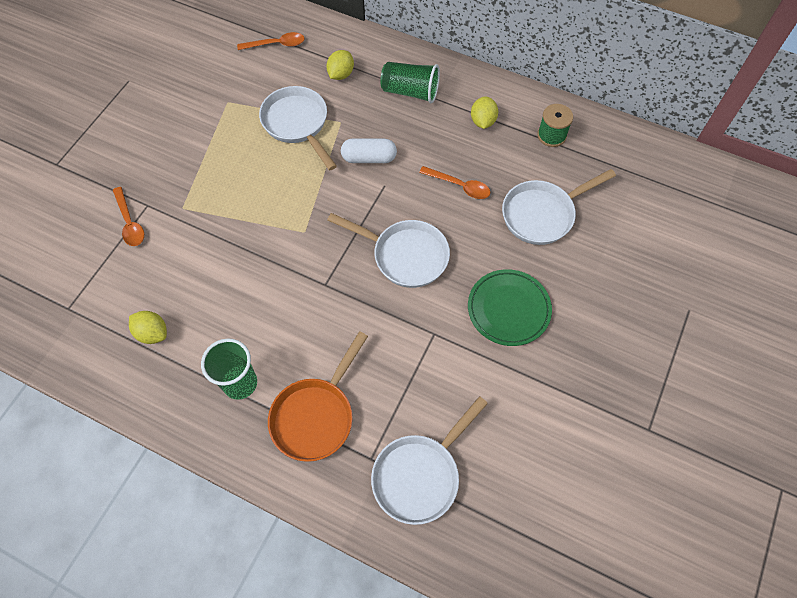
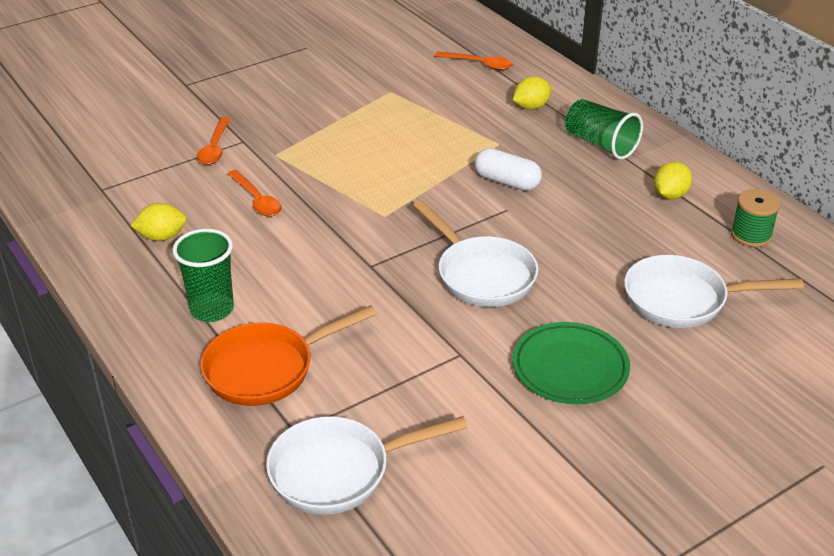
camera: 30 degrees right, 25 degrees down
yellow lemon [129,311,167,344] -> yellow lemon turned 75 degrees counterclockwise [131,203,187,241]
white pan [259,86,337,170] -> none
orange spoon [419,166,491,199] -> orange spoon moved to [227,170,282,217]

